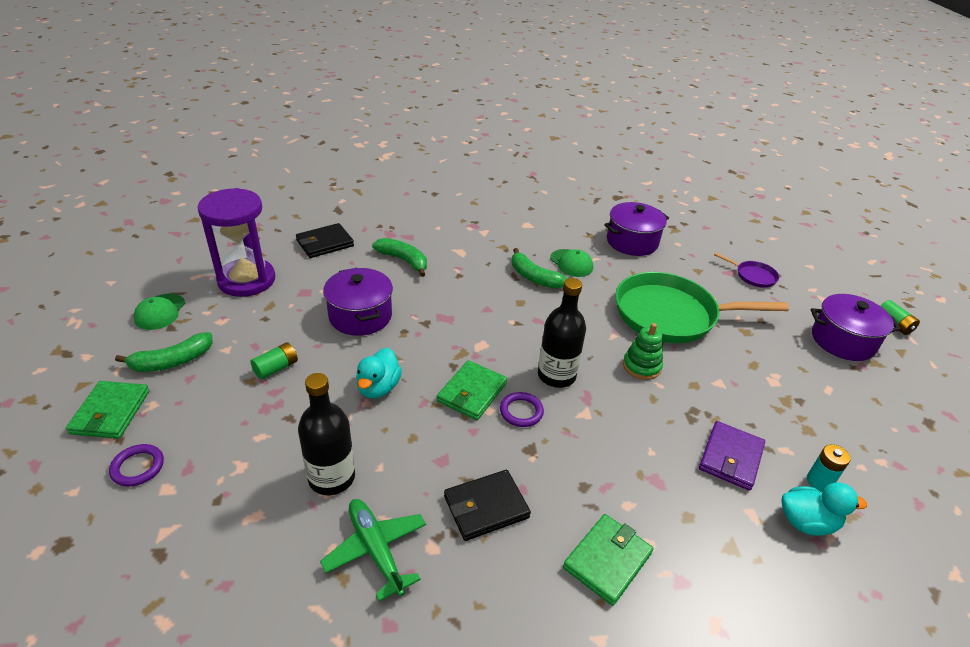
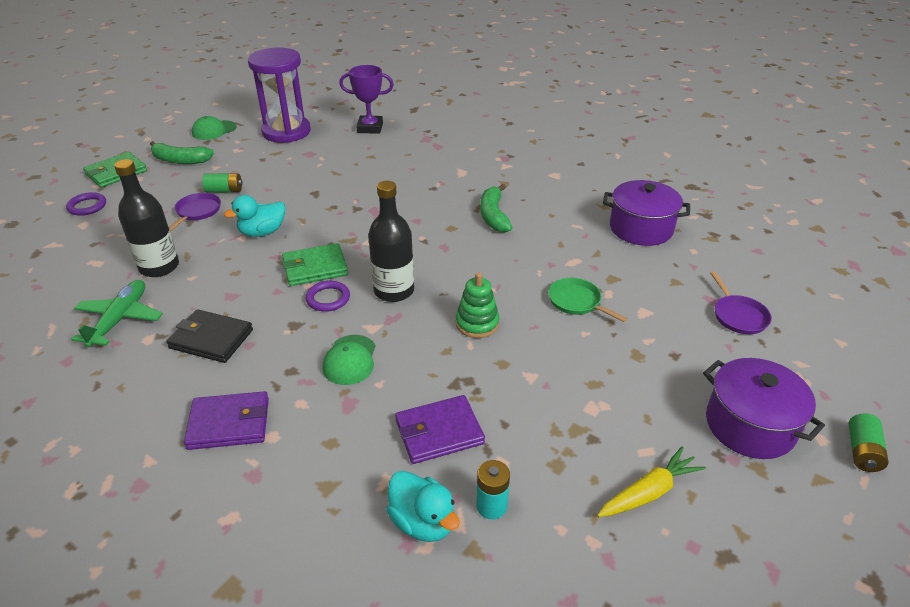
camera: 45 degrees right, 0 degrees up
black wallet [296,223,354,258] -> purple trophy [339,65,394,134]
purple pot [323,268,393,336] -> none
green banana [372,238,427,277] -> none
green cap [550,249,593,277] -> green cap moved to [323,335,375,385]
green wallet [563,514,653,606] -> purple wallet [184,391,269,450]
green pan [615,272,789,343] -> green pan [548,278,628,322], size x0.43
none -> purple pan [169,193,221,232]
none -> yellow carrot [597,447,706,517]

